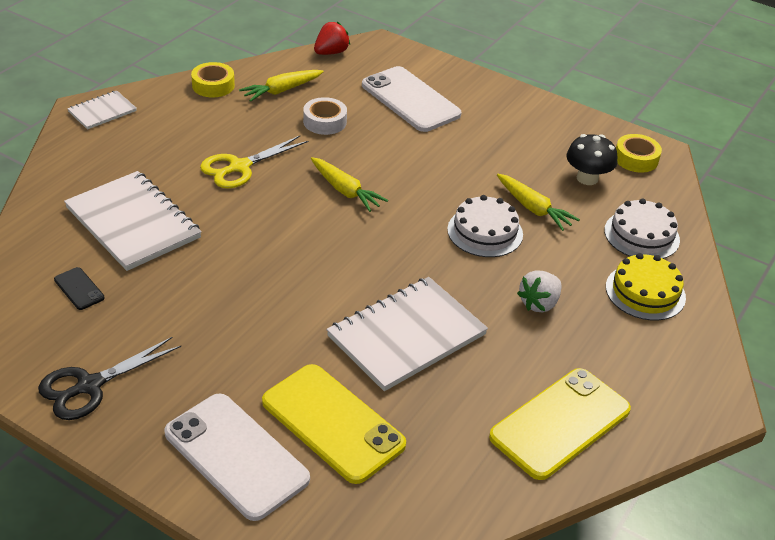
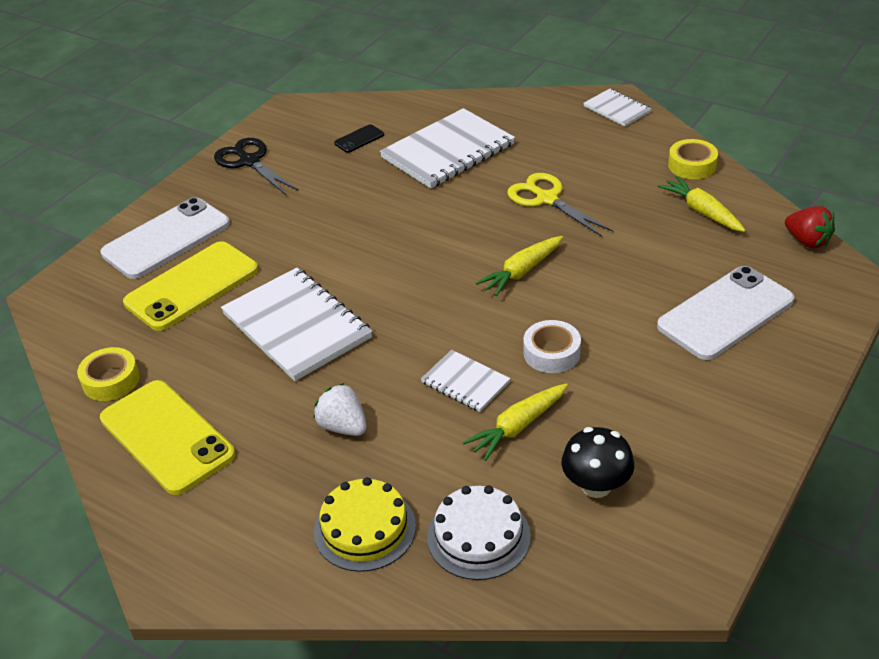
camera: 95 degrees right, 0 degrees up
white tape [303,97,347,135] -> white tape moved to [523,320,581,373]
white cake [447,195,523,257] -> white notebook [421,350,511,412]
yellow tape [616,134,662,173] -> yellow tape moved to [77,347,140,401]

